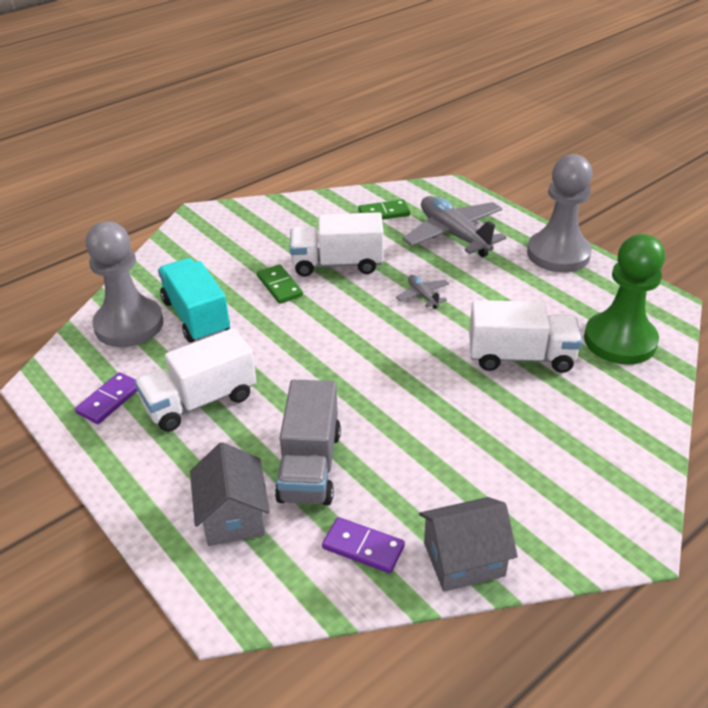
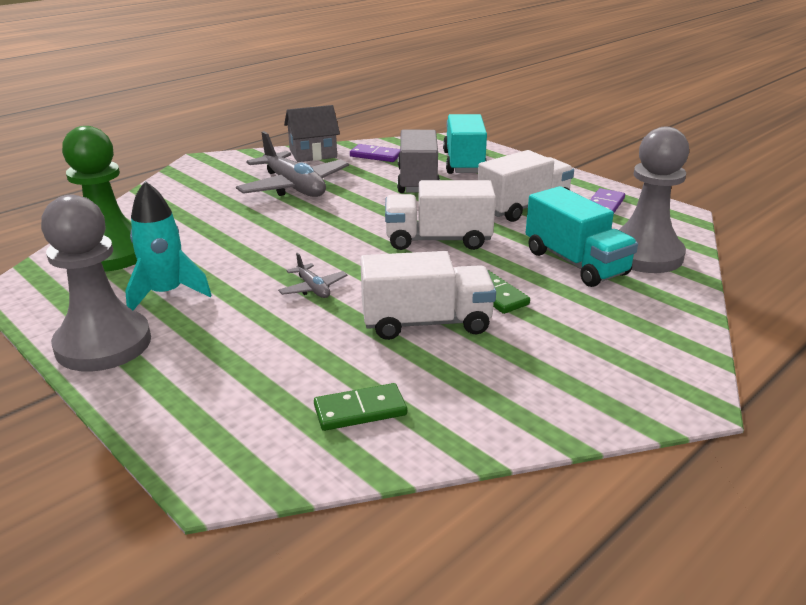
camera: 175 degrees right, 10 degrees down
grey house [190,442,270,546] -> turquoise truck [443,114,487,174]
grey plane [402,196,507,257] -> grey plane moved to [236,131,349,197]
white truck [469,300,582,373] -> white truck moved to [385,180,496,250]
none -> turquoise rocket [125,181,212,310]

